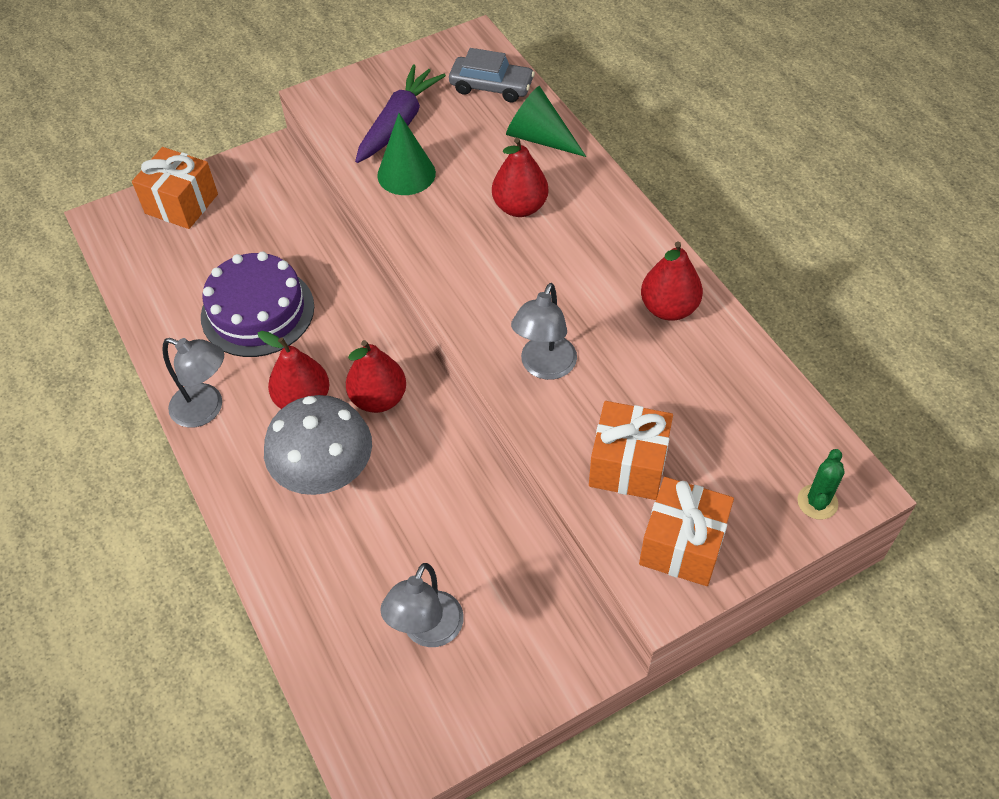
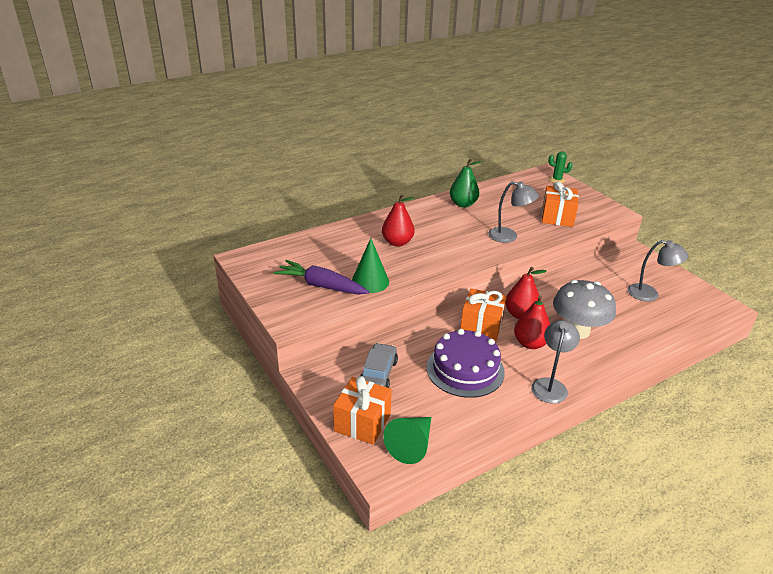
camera: 95 degrees left, 20 degrees down
grey car [449,48,535,102] -> grey car moved to [360,343,398,388]
green cone [506,86,587,157] -> green cone moved to [383,417,431,464]
orange gift [639,477,734,586] -> orange gift moved to [460,288,507,341]
red pear [641,242,703,321] -> green pear [450,159,482,208]

